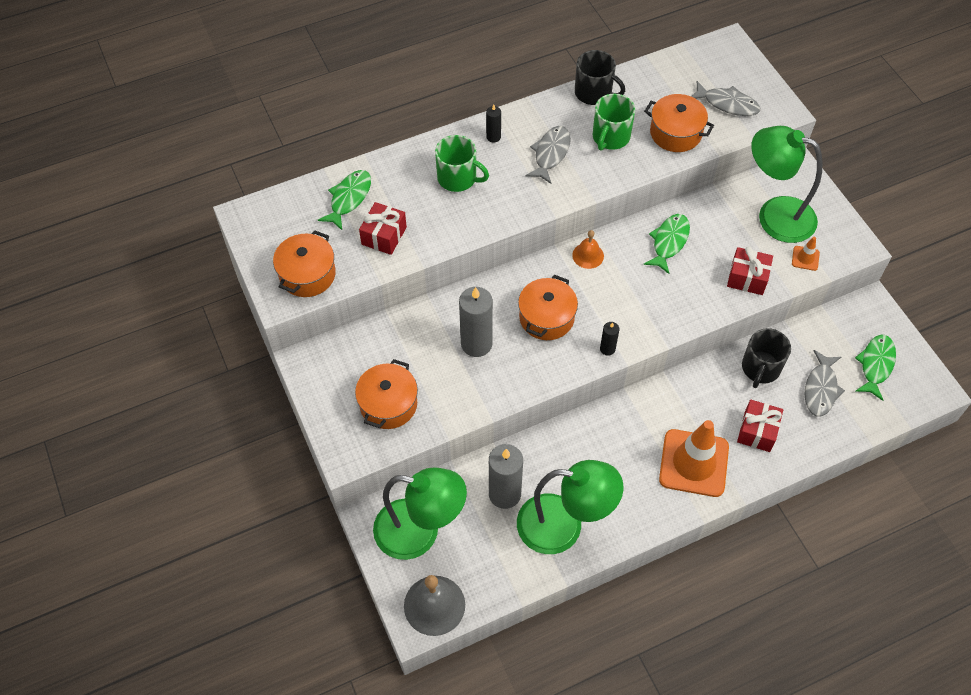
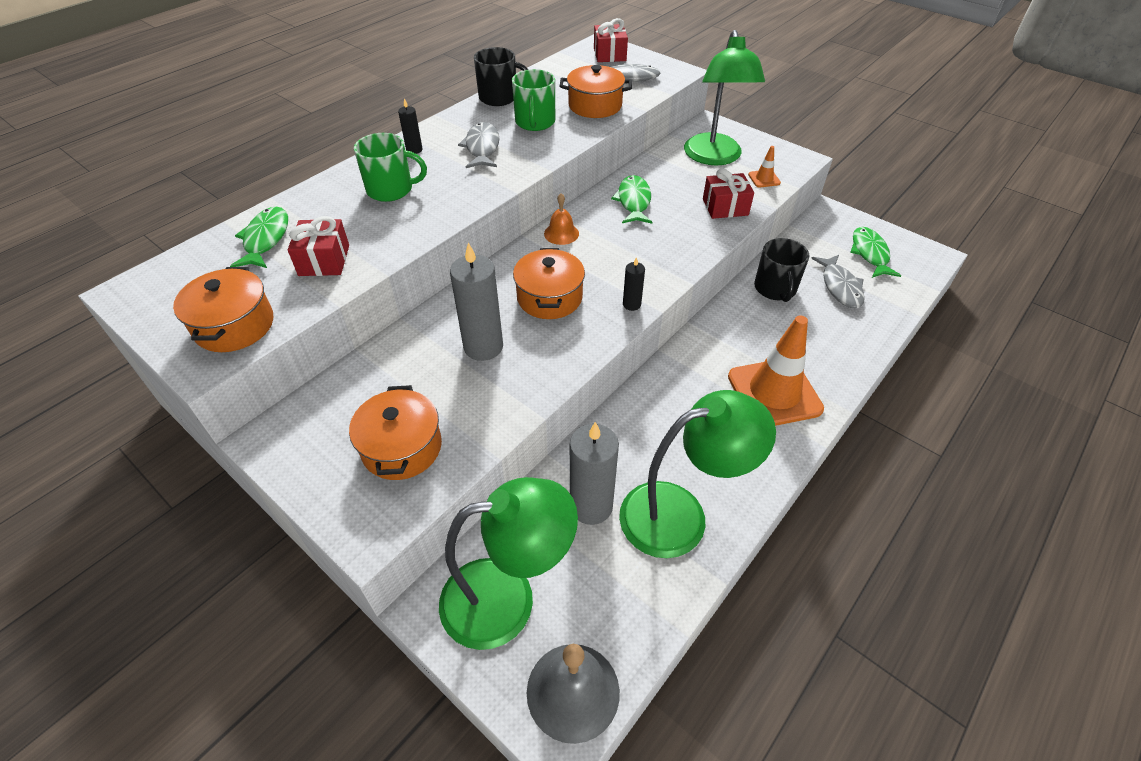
camera: 25 degrees left, 10 degrees down
red gift [737,400,783,452] -> red gift moved to [594,18,628,62]
green lamp [751,126,822,243] -> green lamp turned 90 degrees counterclockwise [684,30,765,165]

